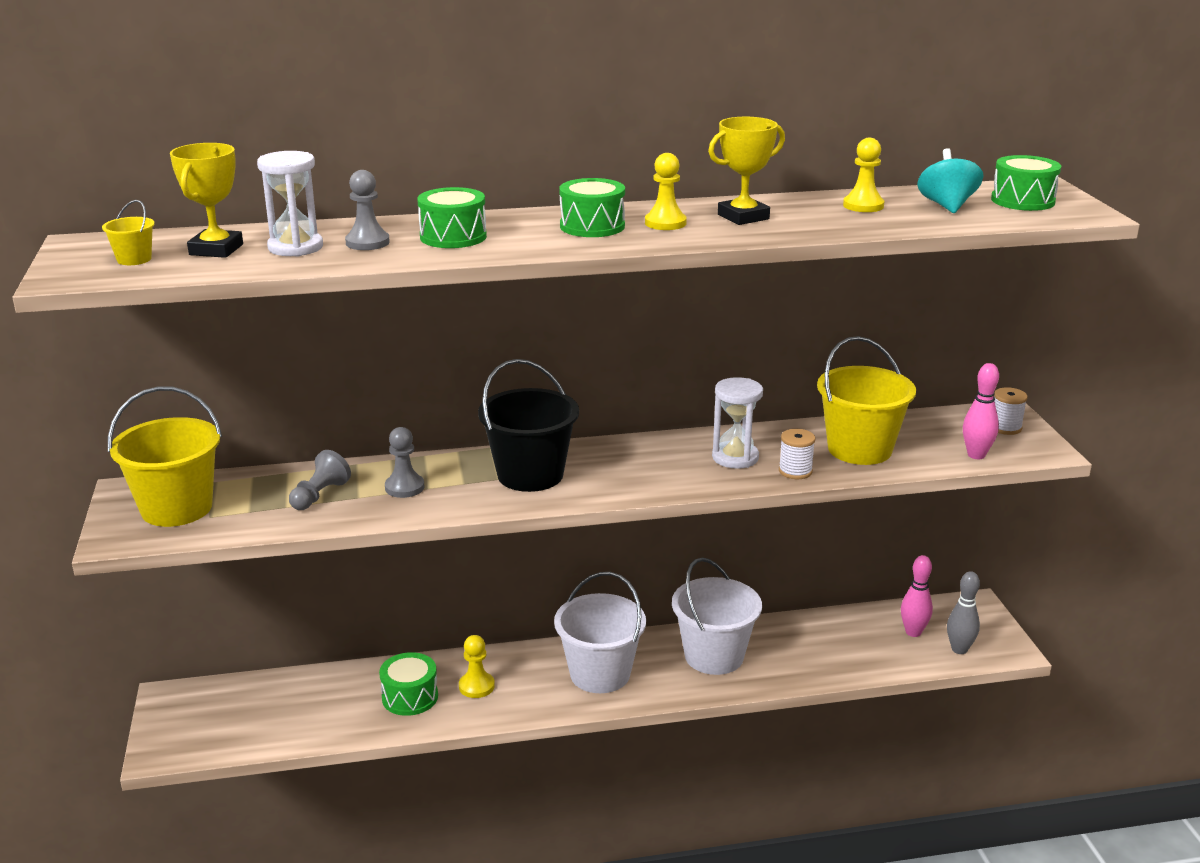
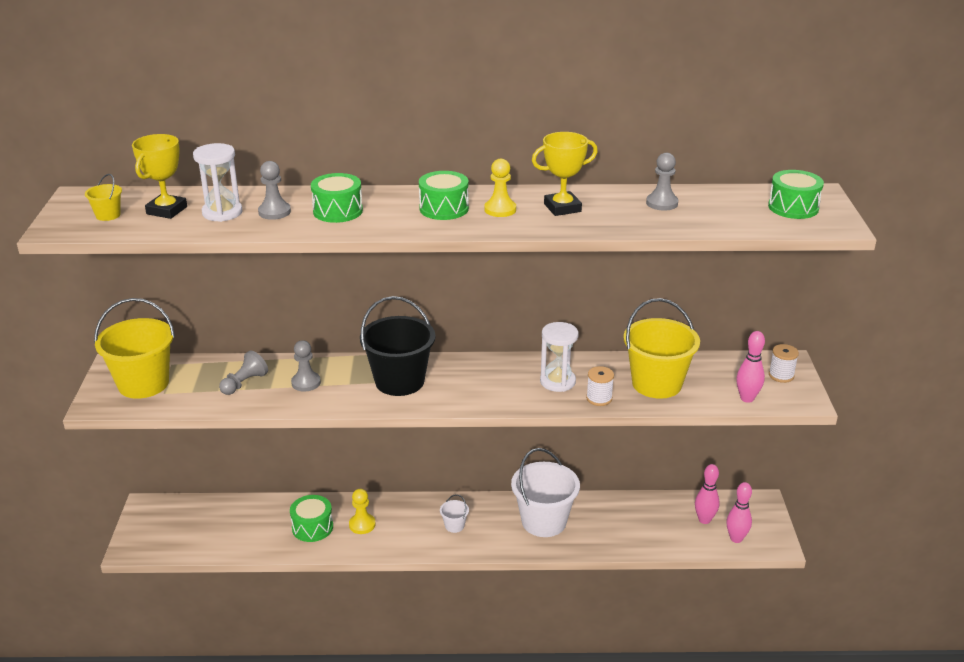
camera: 10 degrees right, 5 degrees up
white bucket [554,572,646,693] -> white bucket [440,494,469,533], size x0.43
yellow pawn [843,138,885,212] -> grey pawn [646,153,678,211]
turquoise spinning top [917,148,983,213] -> none
grey bowling pin [947,571,980,654] -> pink bowling pin [726,482,752,543]

